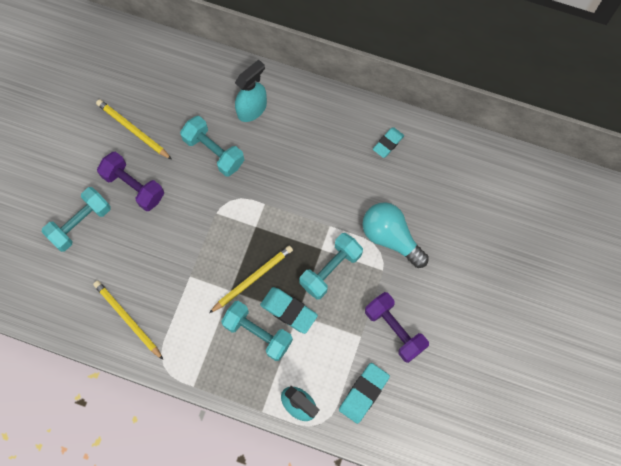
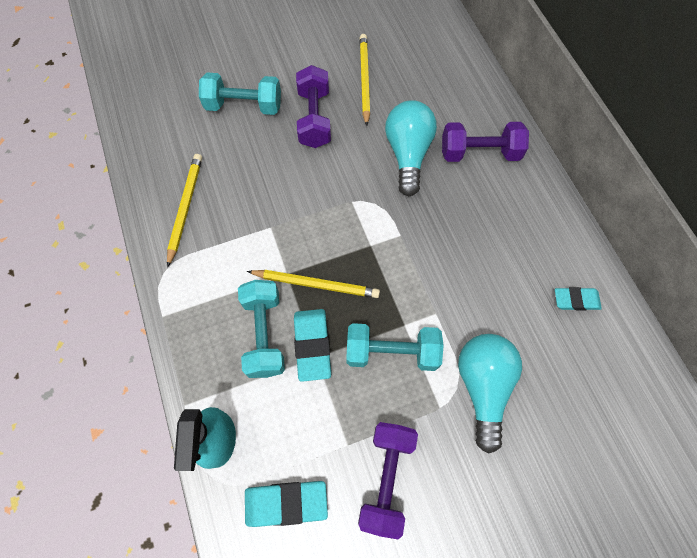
camera: 50 degrees right, 5 degrees down
turquoise dumbbell [180,116,244,176] -> turquoise light bulb [385,100,437,196]
turquoise spray bottle [235,59,267,122] -> purple dumbbell [442,122,529,162]

